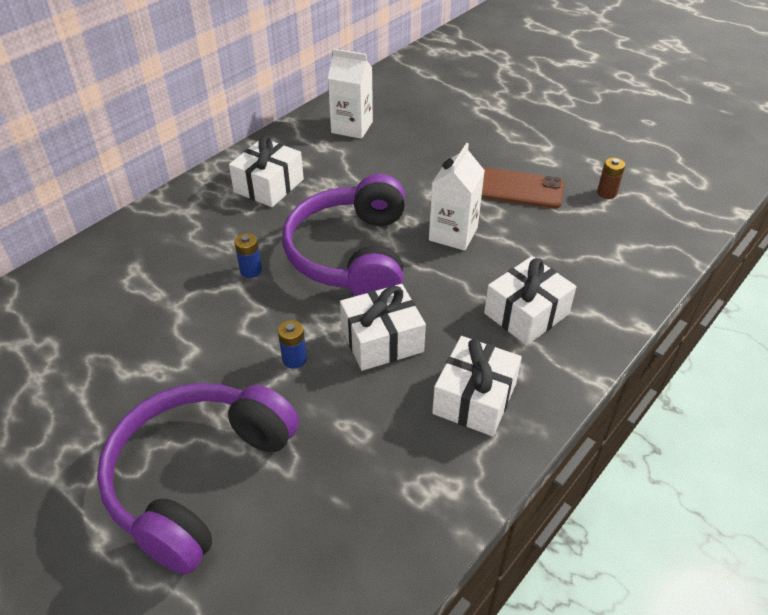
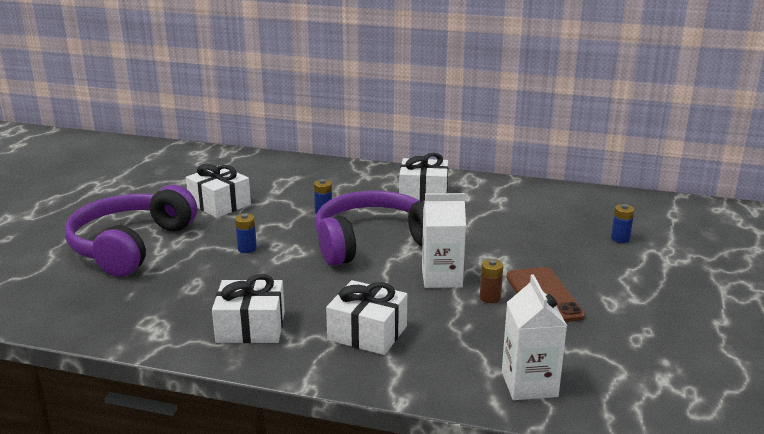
camera: 65 degrees right, 20 degrees down
purple headphones [97,383,299,574] -> purple headphones turned 75 degrees counterclockwise [65,185,197,277]
white carton [328,49,373,139] -> white carton moved to [502,274,567,400]
white gift [340,284,426,371] -> white gift moved to [186,164,251,218]
brown battery [597,158,625,199] -> brown battery moved to [480,259,503,303]
none -> blue battery [611,204,635,243]

